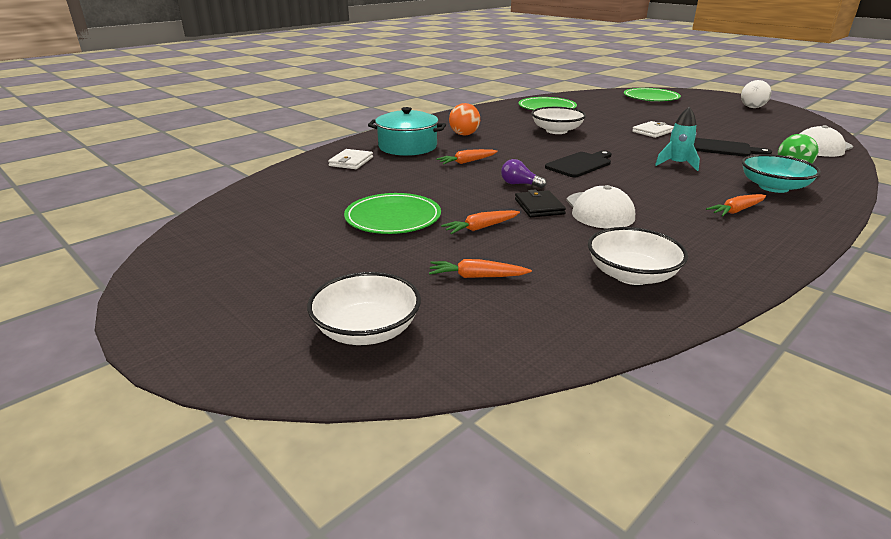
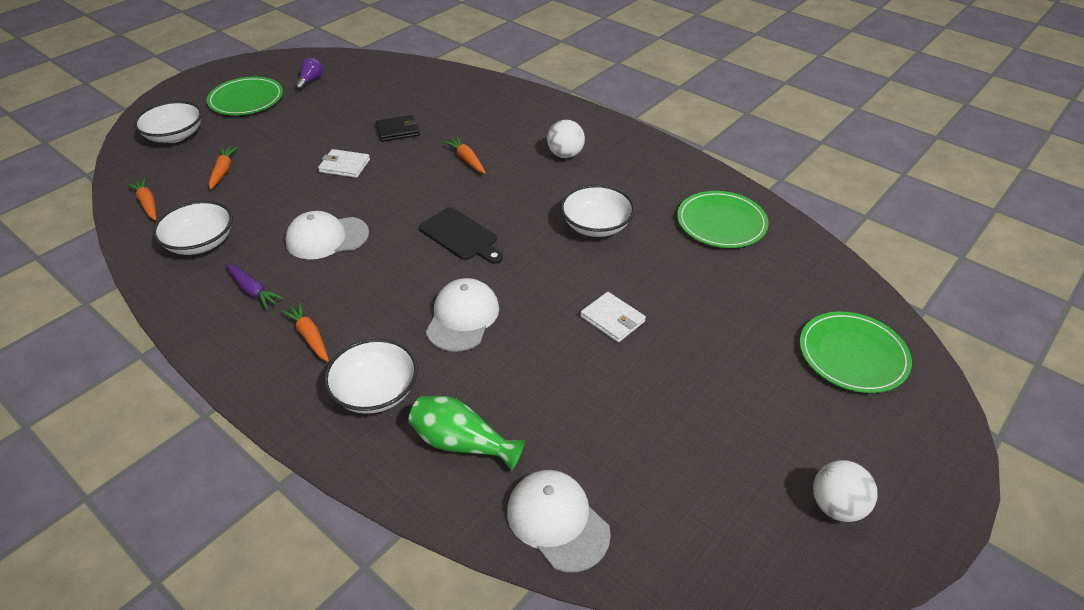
camera: 85 degrees right, 15 degrees up
white wallet [328,149,373,169] -> white wallet moved to [318,149,370,178]
green plate [344,193,441,234] -> green plate moved to [207,77,283,115]
turquoise pot [368,107,446,156] -> none
orange carrot [441,210,520,234] -> orange carrot moved to [127,178,156,220]
orange ball [449,103,480,136] -> white ball [547,120,585,158]
purple light bulb [501,159,546,188] -> purple light bulb moved to [295,58,323,90]
black wallet [515,189,566,217] -> black wallet moved to [376,115,420,142]
turquoise rocket [655,107,700,171] -> white cap [426,278,499,352]
black cutting board [694,138,772,157] -> none
turquoise bowl [742,154,821,193] -> white bowl [324,339,418,414]
none -> purple carrot [226,264,284,310]

